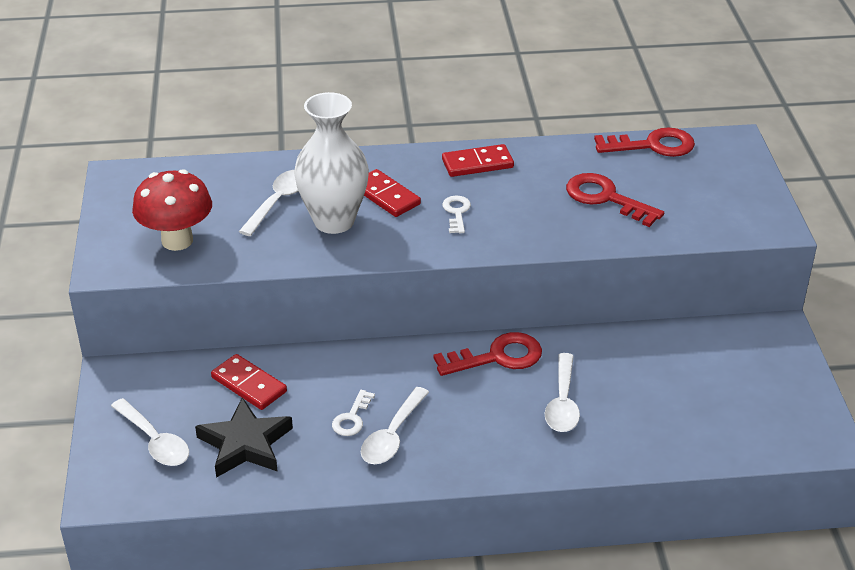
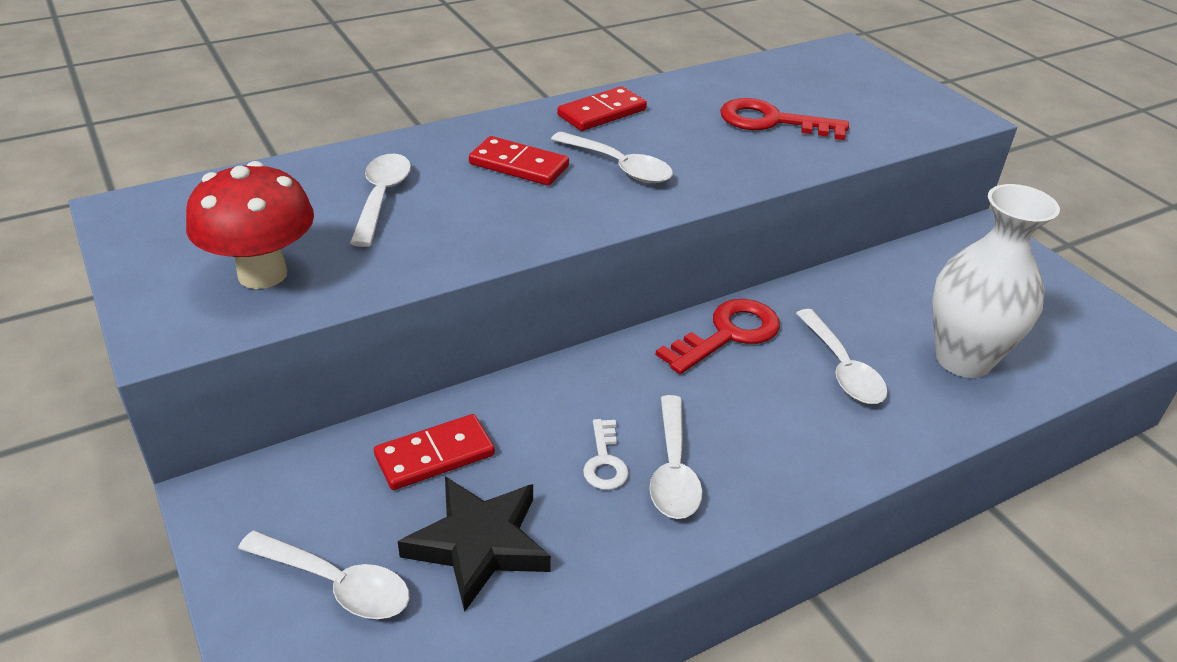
camera: 25 degrees left, 0 degrees up
red domino [211,354,287,410] -> red domino turned 45 degrees counterclockwise [374,414,495,490]
white vase [294,92,369,234] -> white vase moved to [932,184,1060,378]
white key [442,196,471,233] -> white spoon [551,132,673,183]
red key [594,128,695,157] -> none

